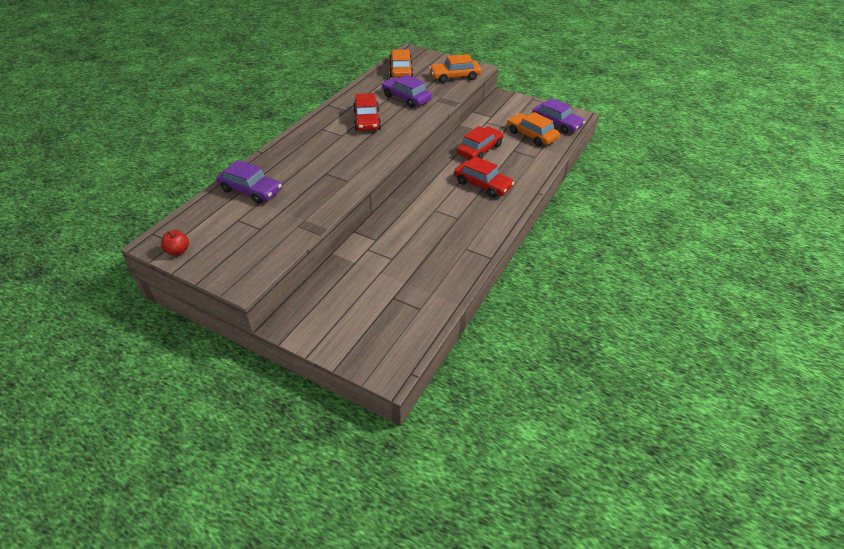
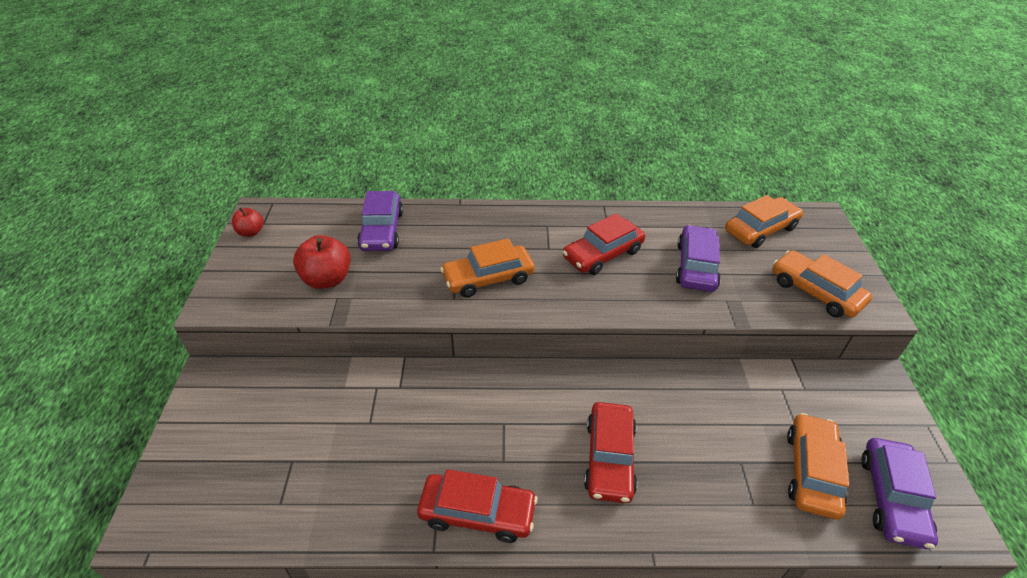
camera: 60 degrees right, 0 degrees up
red car [457,126,504,160] -> red car moved to [417,469,538,543]
none -> red apple [293,235,351,289]
none -> orange car [440,238,535,298]

